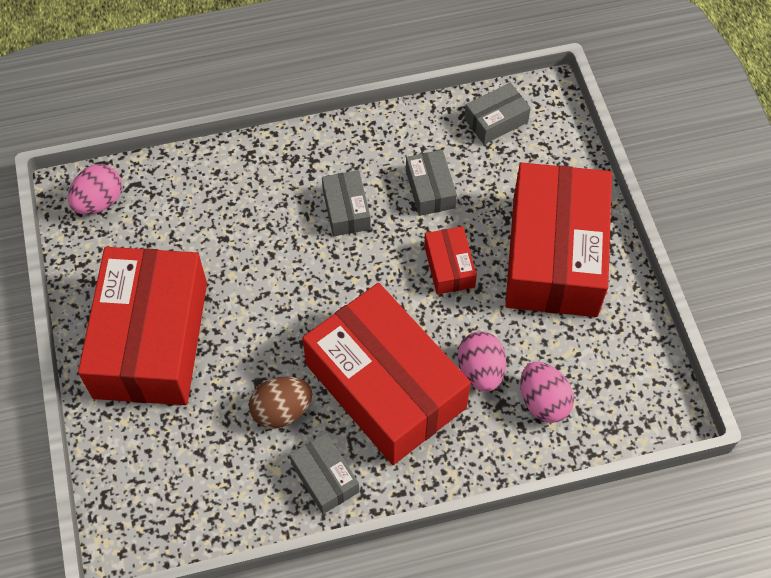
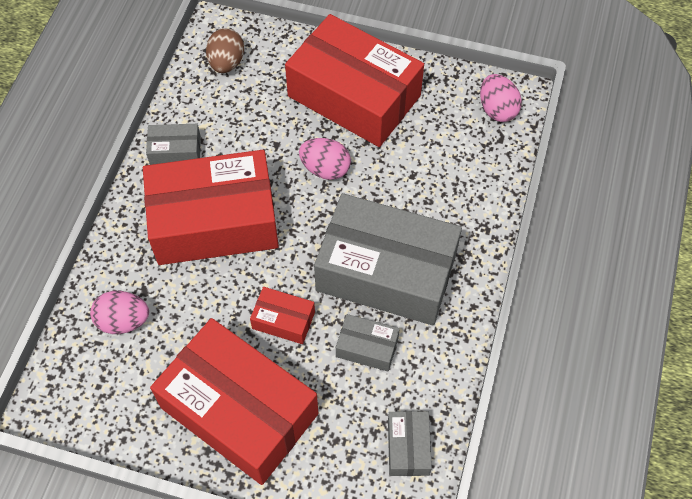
camera: 120 degrees right, 0 degrees up
brown egg [249,376,313,429] -> brown egg moved to [206,28,244,73]
grey box [322,170,371,236] -> grey box [314,193,462,326], size x2.33
pink egg [458,331,506,392] -> pink egg moved to [299,138,351,180]

